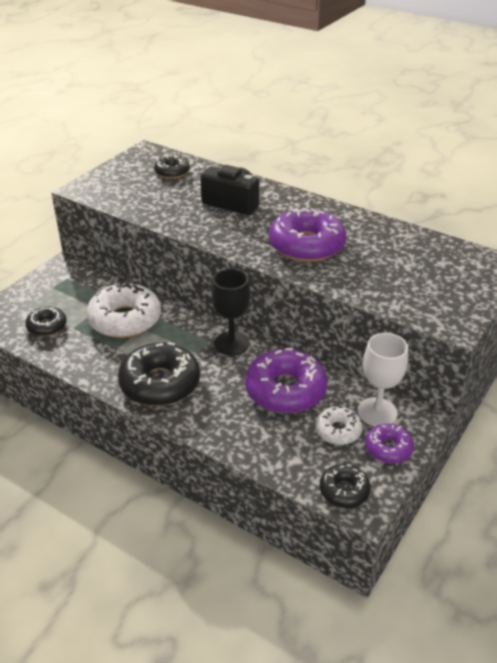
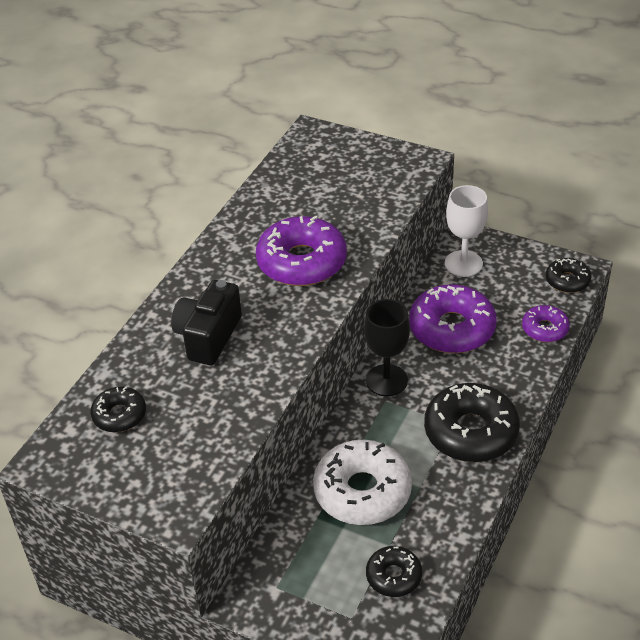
camera: 95 degrees left, 5 degrees up
white donut [315,407,363,445] -> none
purple donut [365,424,414,463] -> purple donut moved to [522,305,570,342]

